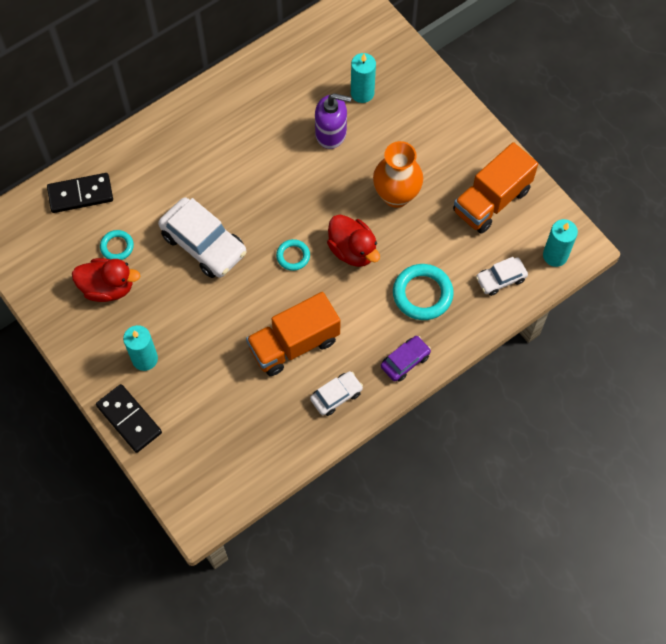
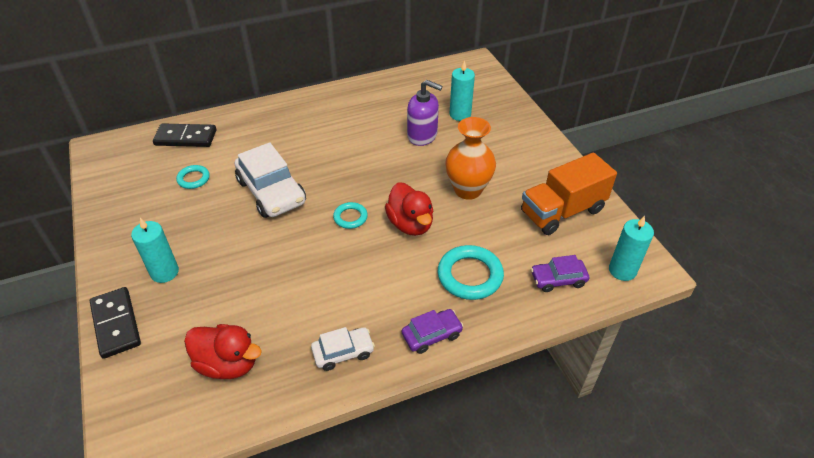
camera: 15 degrees right, 20 degrees down
red duck [72,258,140,302] -> red duck moved to [184,324,262,379]
orange truck [246,292,340,376] -> none
white car [476,257,528,296] -> purple car [531,255,589,292]

